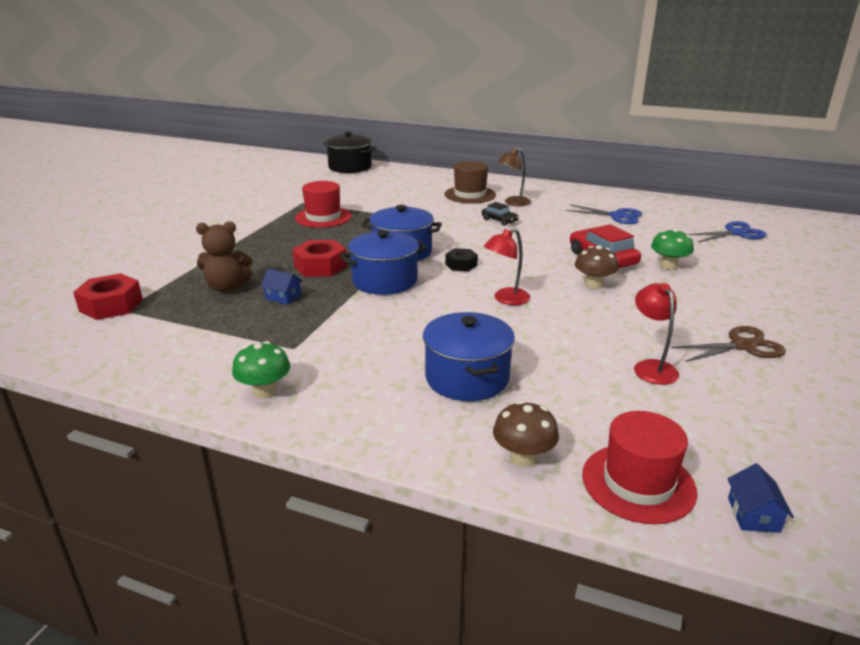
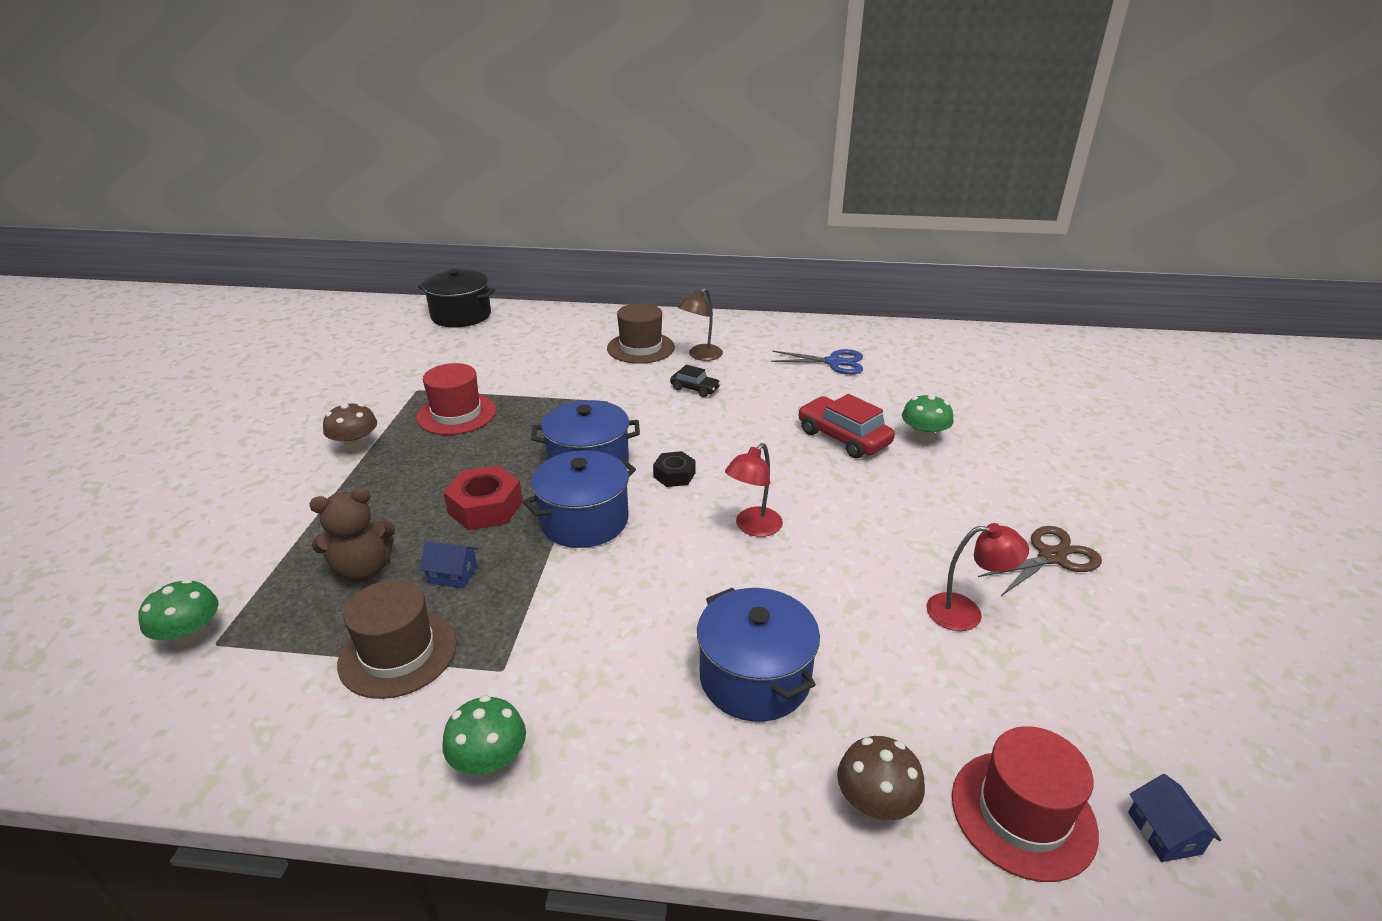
camera: 15 degrees left, 5 degrees up
red nut [73,273,143,320] -> green mushroom [139,579,219,649]
brown mushroom [575,245,619,289] -> brown mushroom moved to [323,403,377,453]
red lamp [634,283,679,385] -> red lamp turned 120 degrees clockwise [926,523,1029,631]
blue scissors [687,221,767,242] -> none
none -> brown hat [337,580,457,699]

